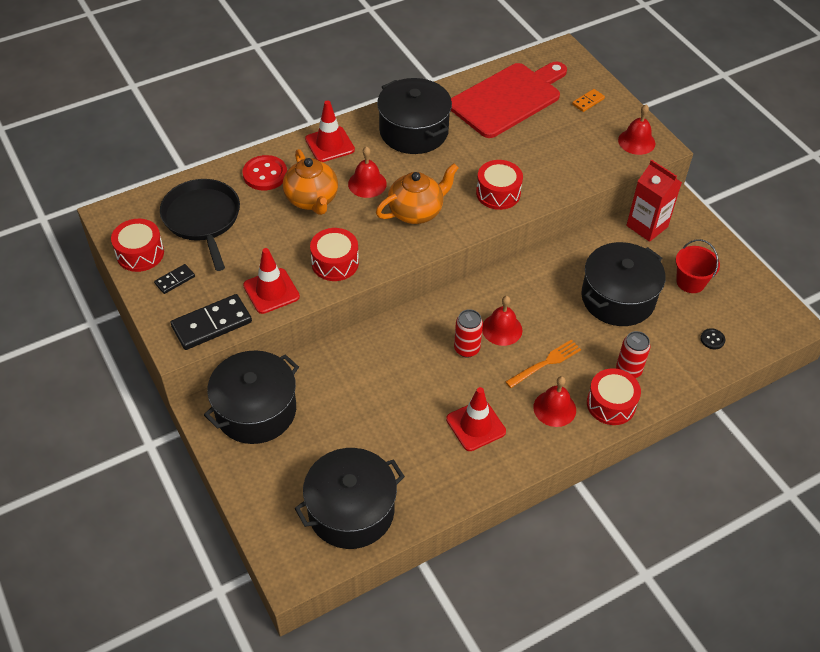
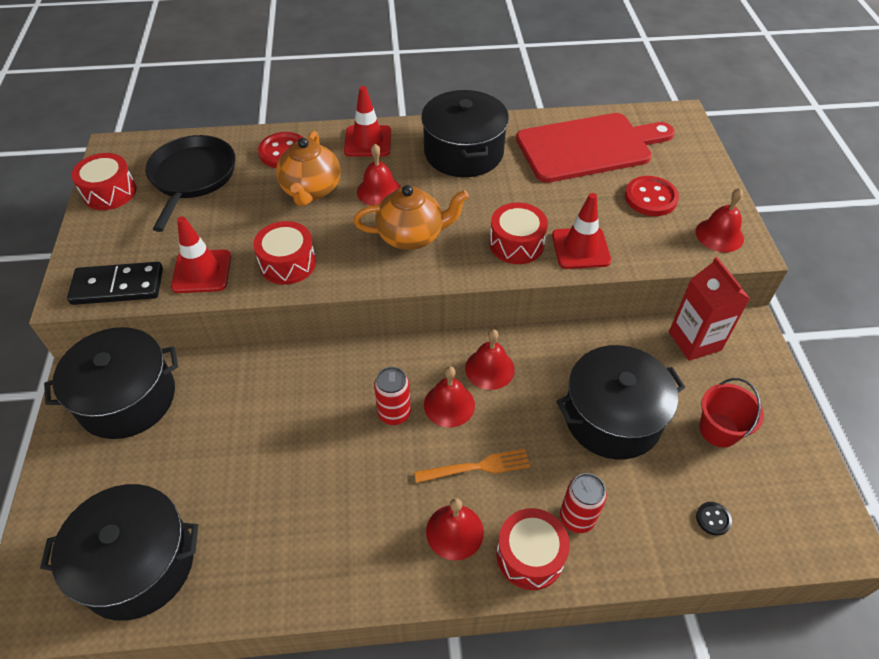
camera: 25 degrees right, 0 degrees up
black domino [154,264,195,294] -> none
red traffic cone [446,387,506,451] -> red traffic cone moved to [552,193,611,269]
orange domino [572,89,605,112] -> none
none -> red bell [465,329,515,390]
none -> red button [625,176,679,216]

